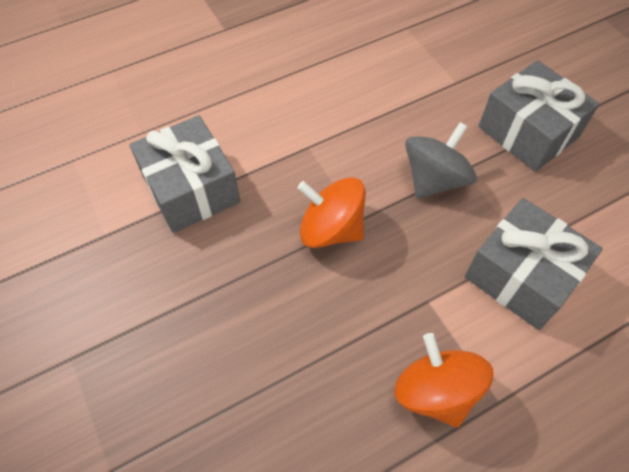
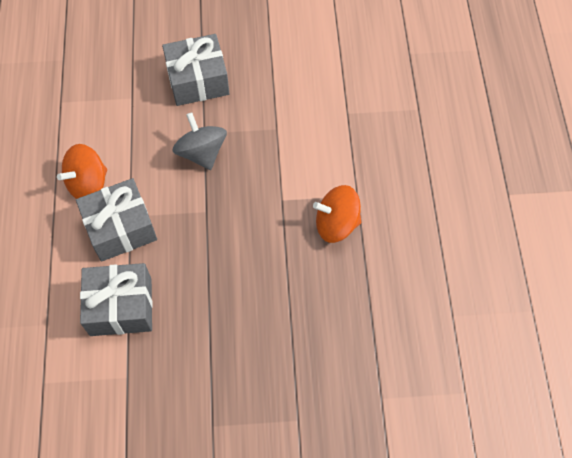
camera: 65 degrees left, 5 degrees up
orange spinning top [297,177,366,248] -> orange spinning top moved to [57,144,107,199]
grey gift [465,198,603,330] -> grey gift moved to [76,178,157,262]

